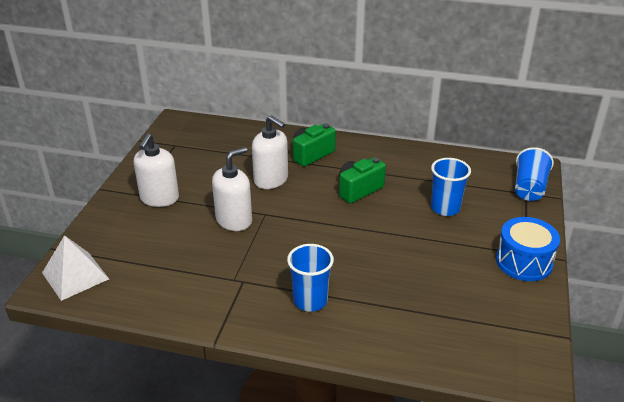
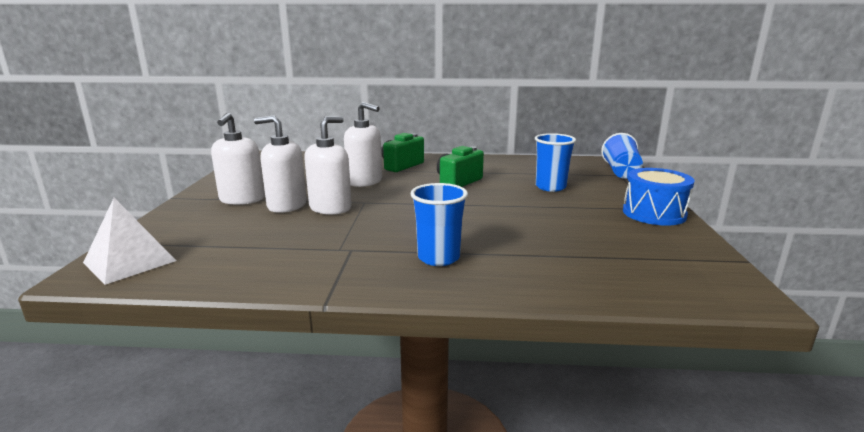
camera: 10 degrees left, 15 degrees down
none -> white soap dispenser [254,115,307,213]

